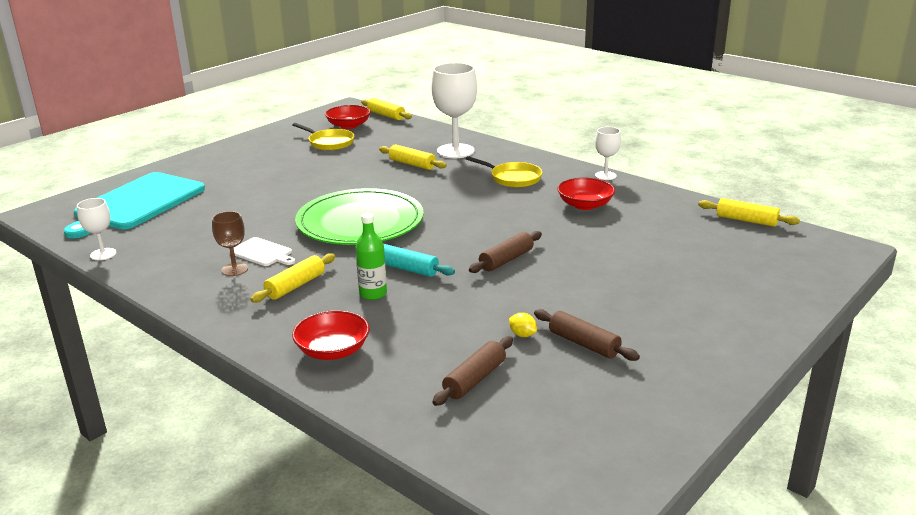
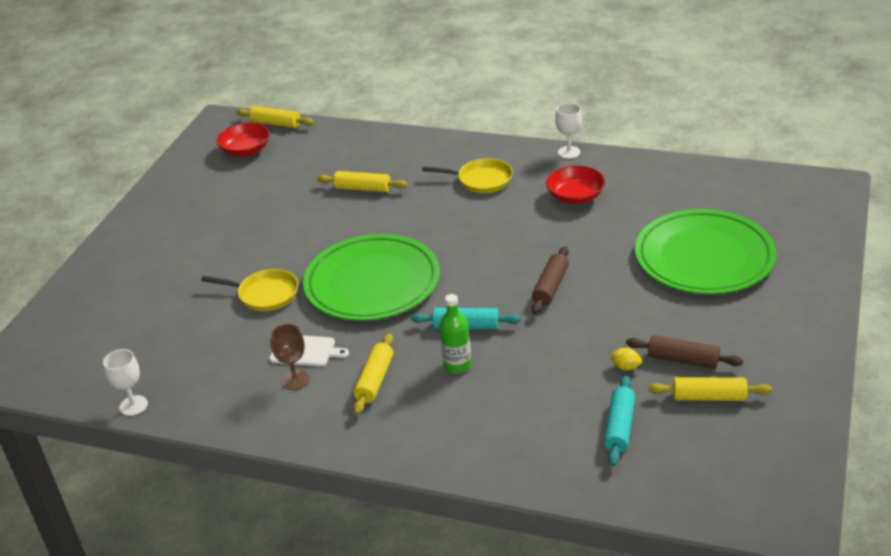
camera: 20 degrees left, 10 degrees up
turquoise cutting board [64,172,205,238] -> none
yellow pan [292,123,355,150] -> yellow pan moved to [201,269,298,311]
red bowl [292,310,370,360] -> none
white goblet [431,63,477,158] -> none
brown rolling pin [432,336,513,406] -> turquoise rolling pin [604,375,635,466]
yellow rolling pin [698,198,800,227] -> yellow rolling pin moved to [648,377,772,401]
none -> green plate [635,209,777,294]

